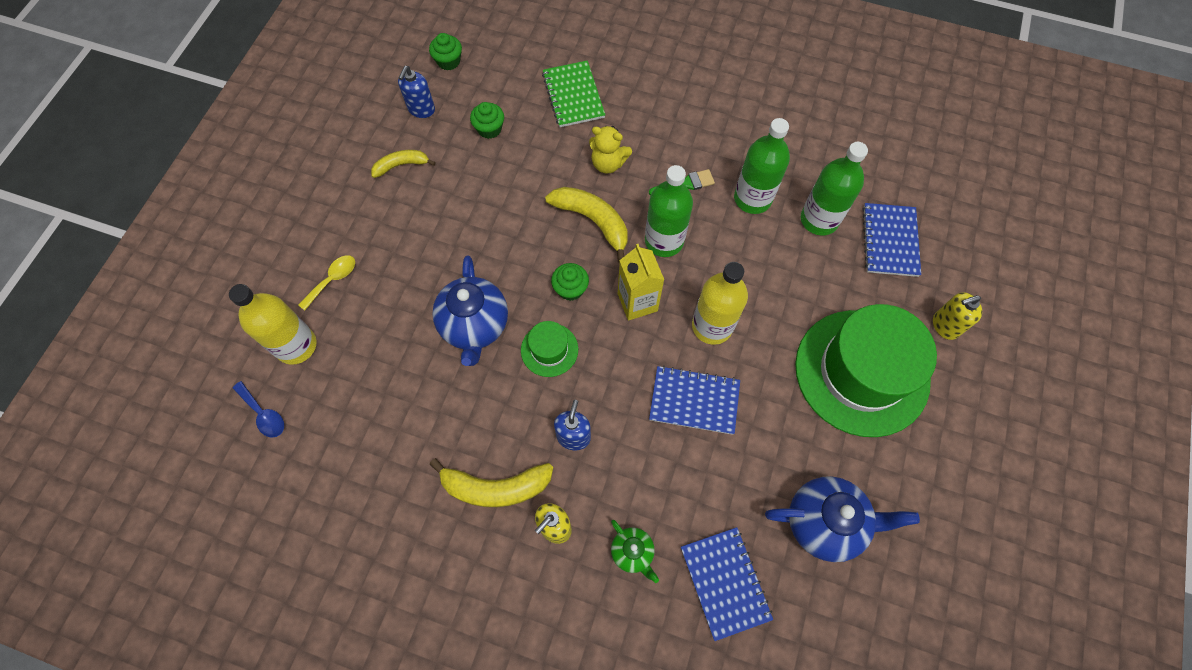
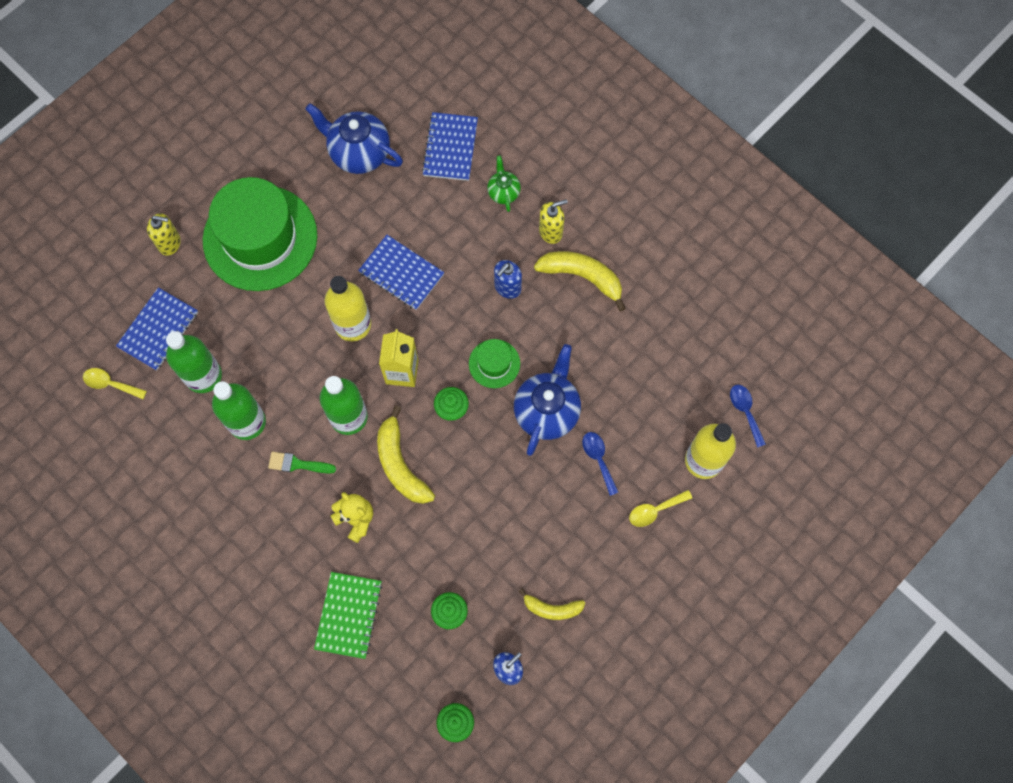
camera: 155 degrees left, 5 degrees up
none -> yellow spoon [83,368,147,399]
none -> blue spoon [582,432,619,496]

